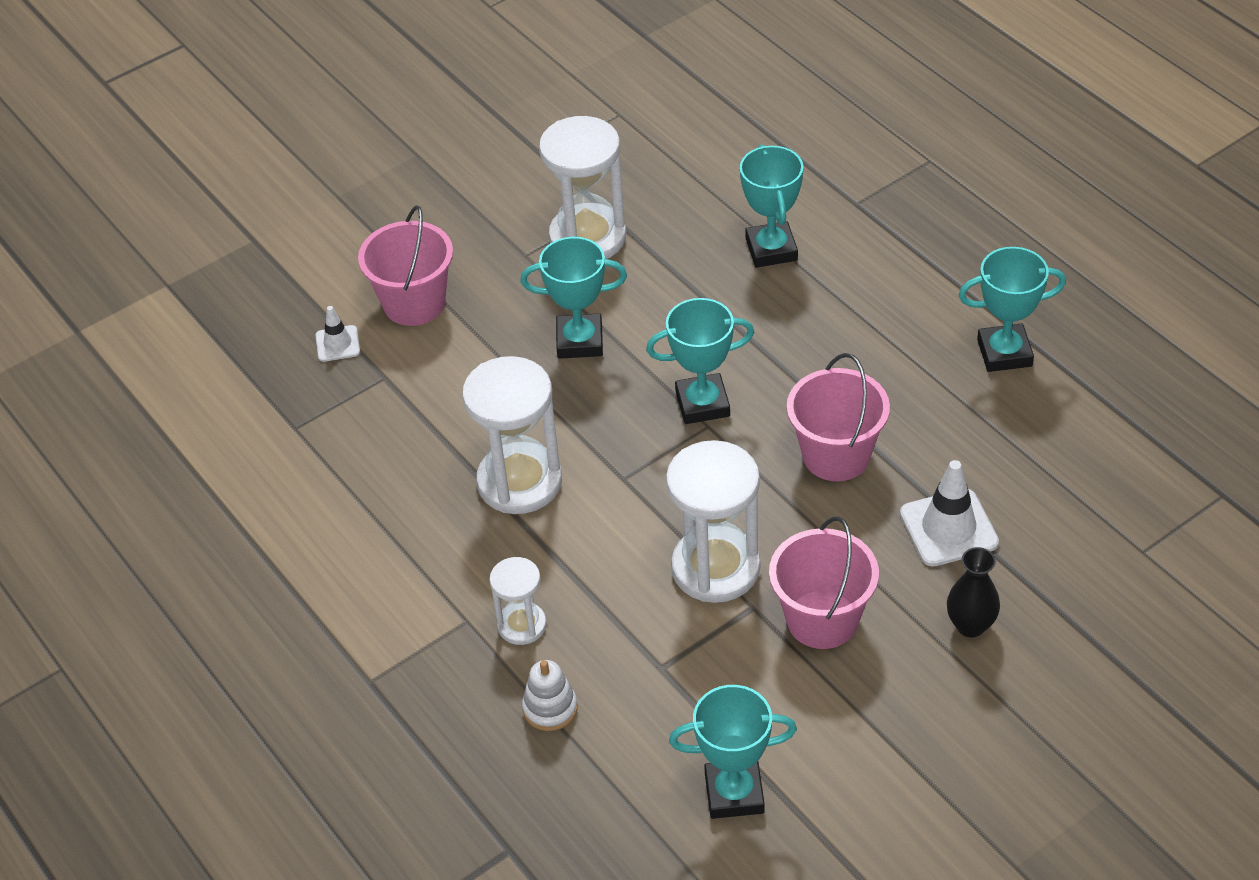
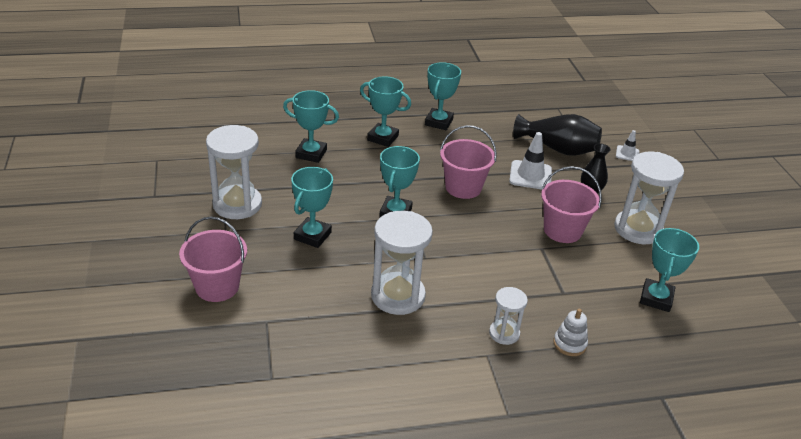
camera: 70 degrees left, 10 degrees down
white traffic cone [315,306,360,362] -> white traffic cone moved to [616,130,639,161]
white hourglass [666,440,760,603] -> white hourglass moved to [614,152,684,244]
none -> turquoise trophy [360,77,411,147]
none -> black vase [513,114,602,156]

